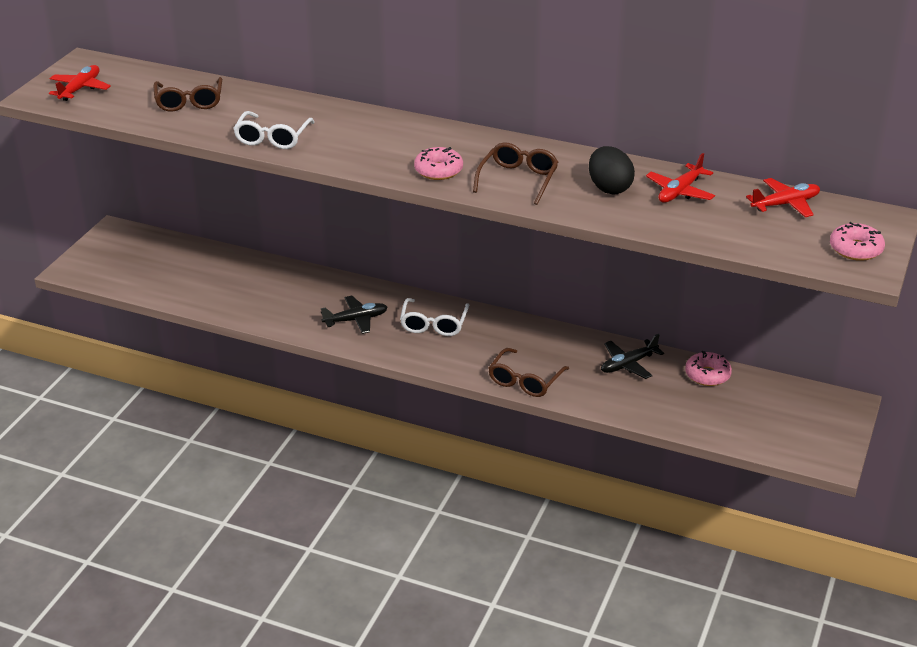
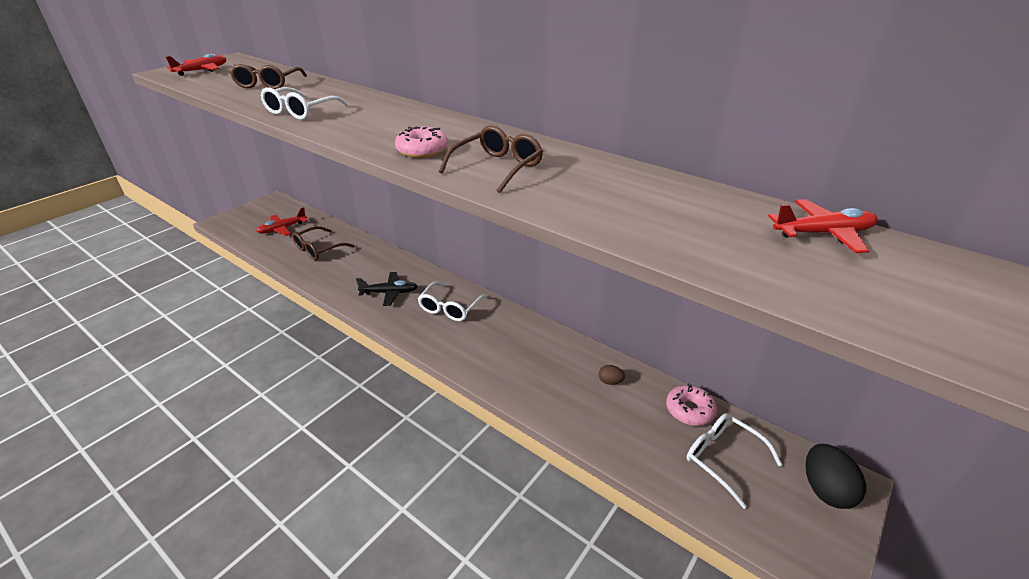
camera: 15 degrees right, 0 degrees up
brown glasses [488,348,569,397] -> brown glasses moved to [292,226,355,260]
black egg [589,146,635,194] -> black egg moved to [805,444,866,509]
black plane [601,334,664,379] -> brown egg [599,365,625,385]
red plane [646,153,715,203] -> red plane moved to [257,207,308,236]
pink donut [830,222,885,261] -> none
none -> white glasses [687,413,783,509]

